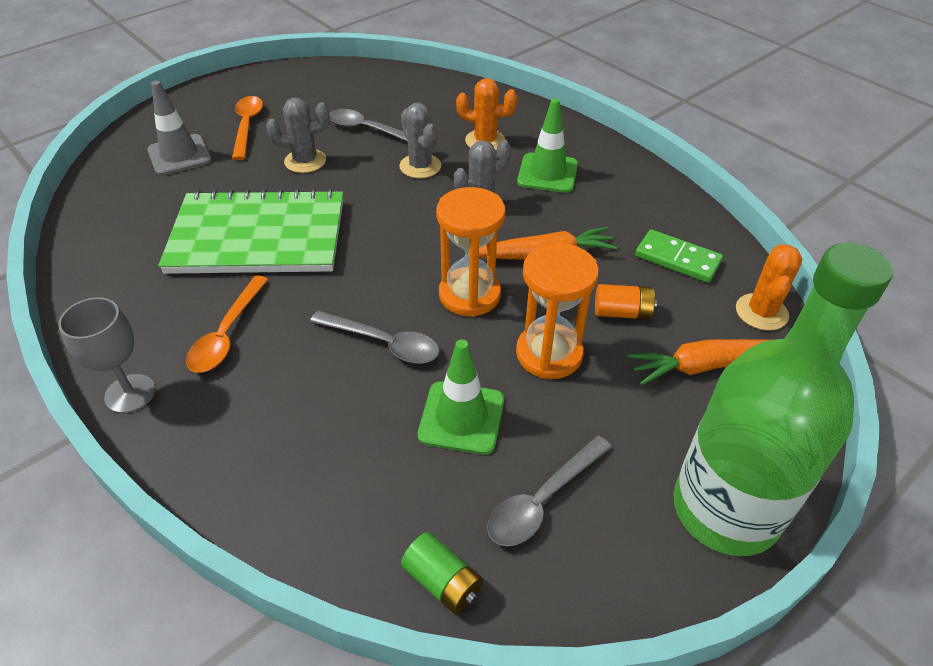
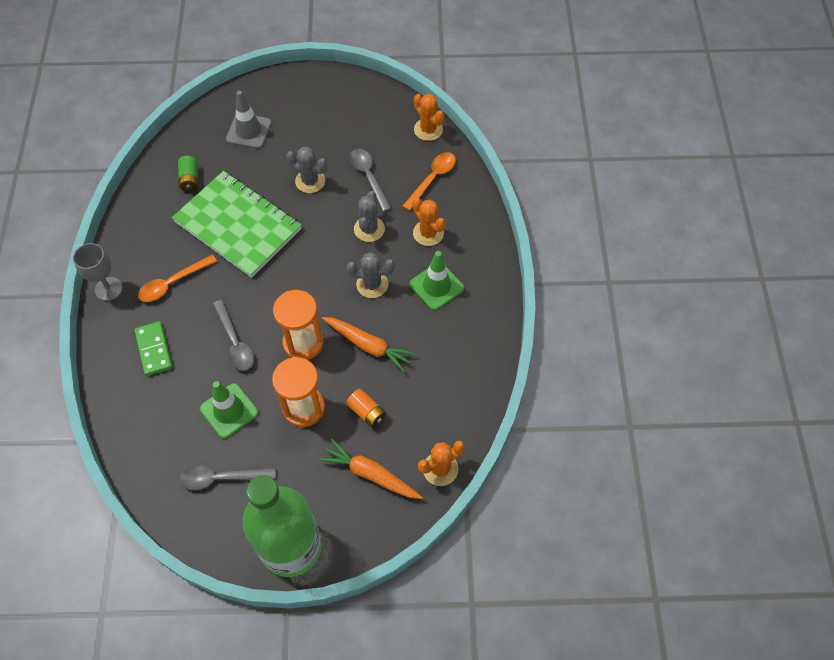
camera: 40 degrees right, 15 degrees up
orange spoon [232,96,263,160] -> orange spoon moved to [402,152,456,211]
green battery [401,532,483,615] -> green battery moved to [178,156,198,192]
green domino [635,229,723,283] -> green domino moved to [134,321,172,376]
none -> orange cactus [414,94,444,141]

